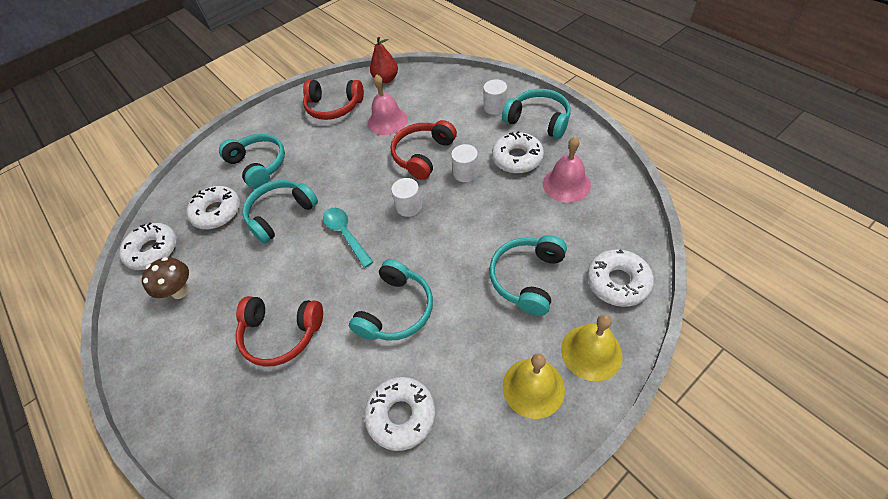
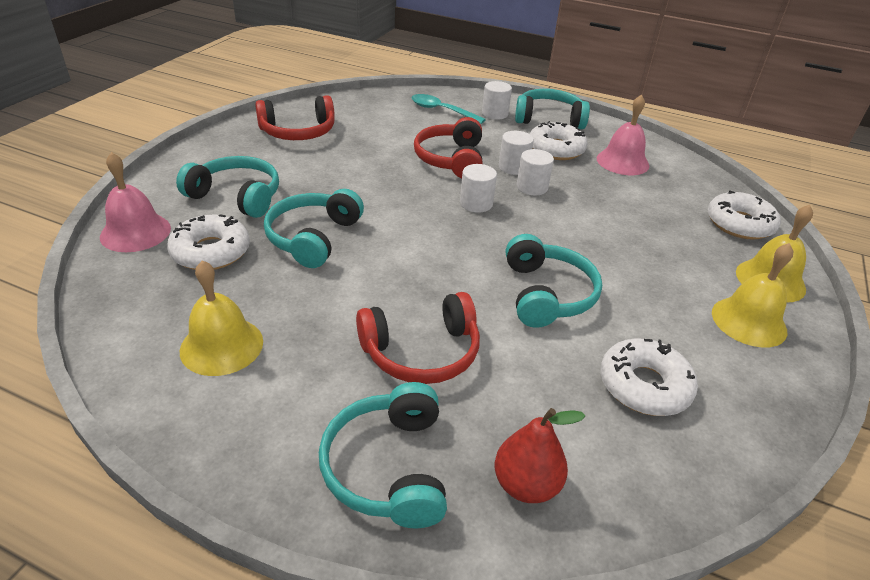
camera: 35 degrees left, 15 degrees down
white donut [119,223,177,270] -> none
brown mushroom [142,257,190,299] -> yellow bell [180,260,263,376]
turquoise spoon [323,208,373,268] -> turquoise spoon moved to [411,94,486,124]
pink bell [368,74,408,135] -> pink bell moved to [100,152,171,252]
red pear [370,37,398,83] -> red pear moved to [495,408,585,503]
turquoise headphones [489,235,567,316] -> turquoise headphones moved to [319,382,447,528]
none -> white cylinder [516,149,554,196]

